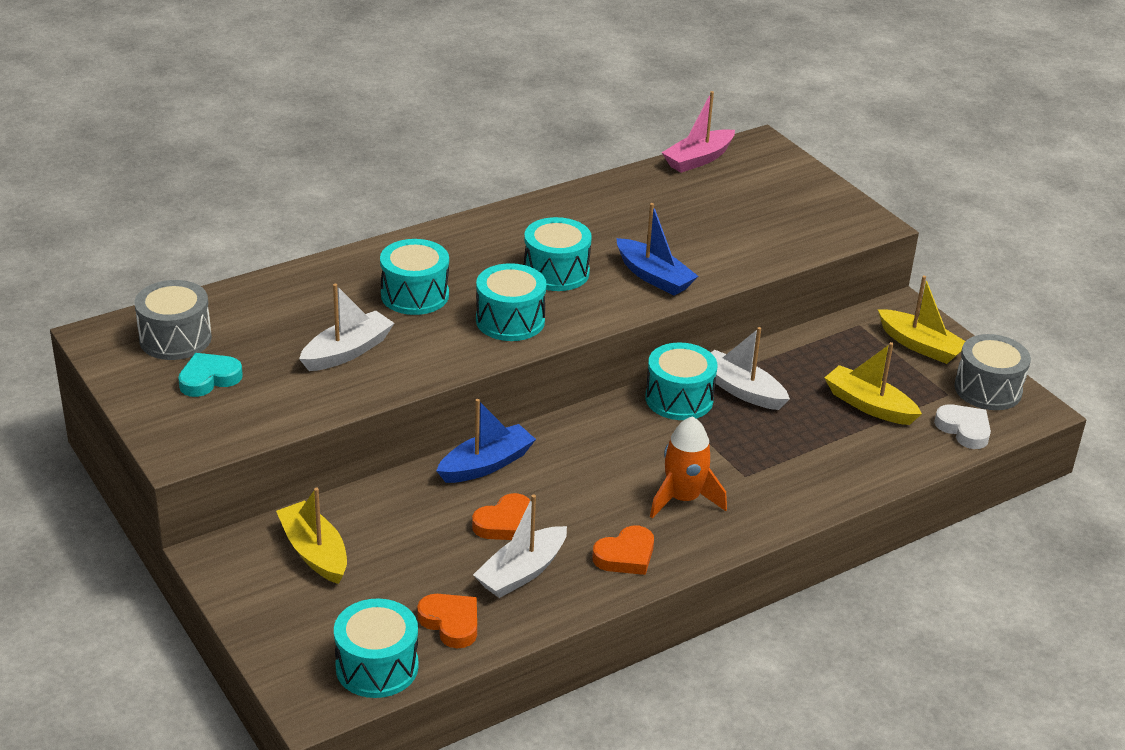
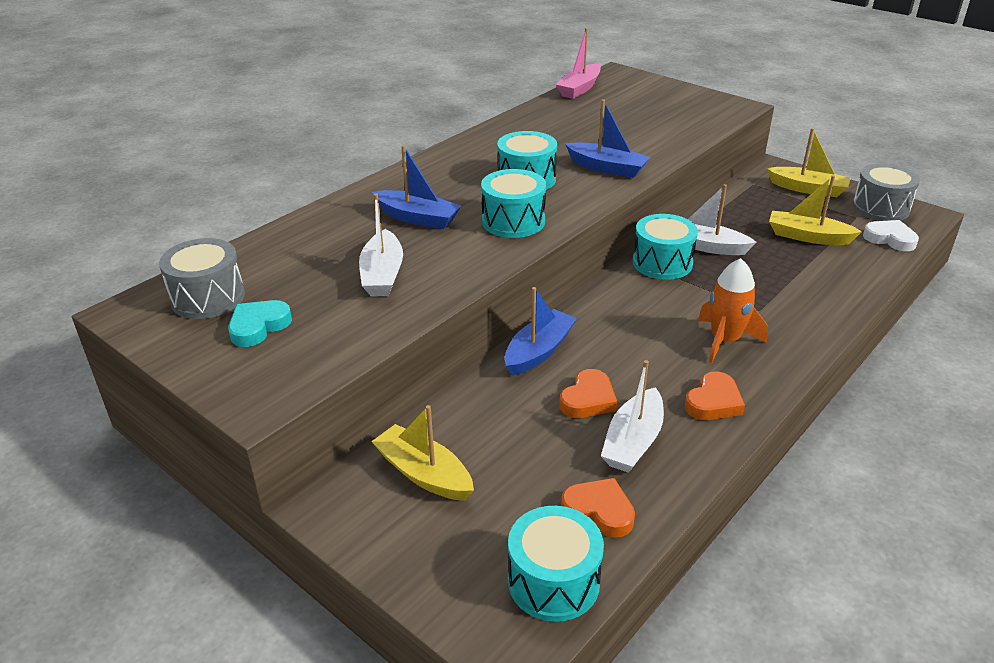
camera: 15 degrees left, 0 degrees up
white boat [299,284,394,371] -> white boat turned 150 degrees clockwise [359,193,403,297]
turquoise drum [380,239,449,315] -> blue boat [372,145,461,229]

